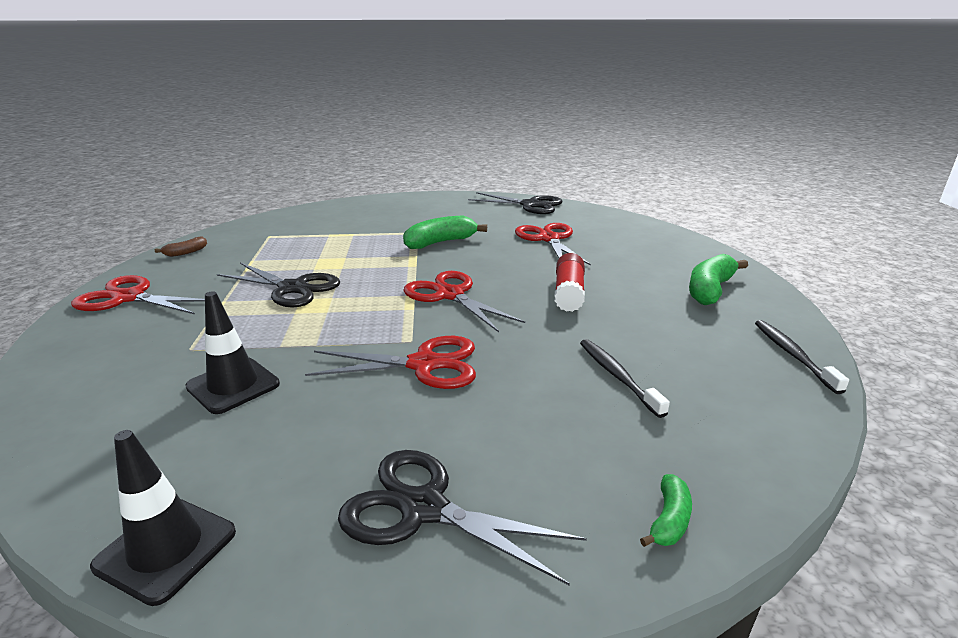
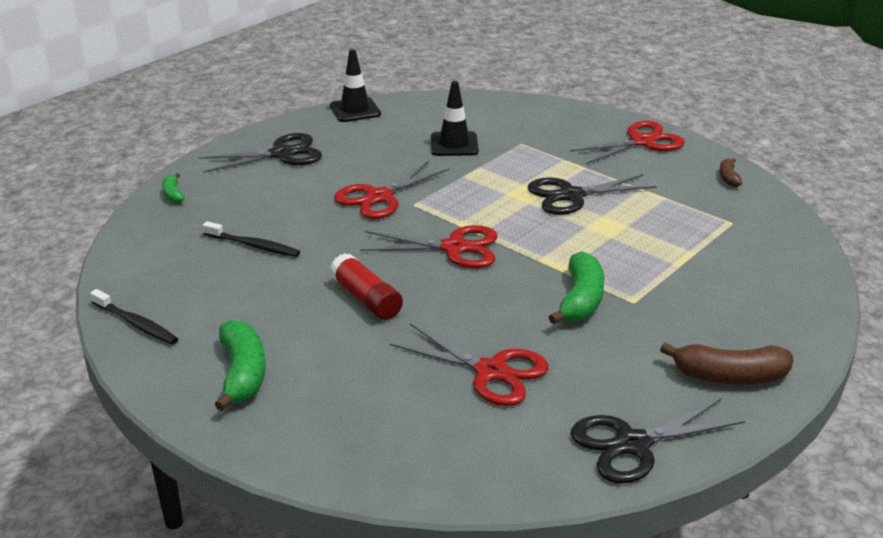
camera: 135 degrees right, 5 degrees up
none -> brown banana [660,342,793,385]

